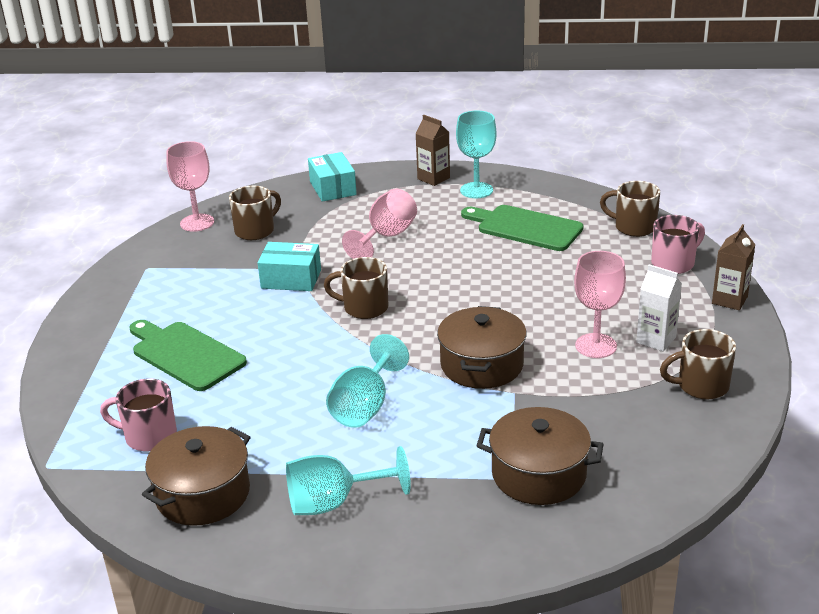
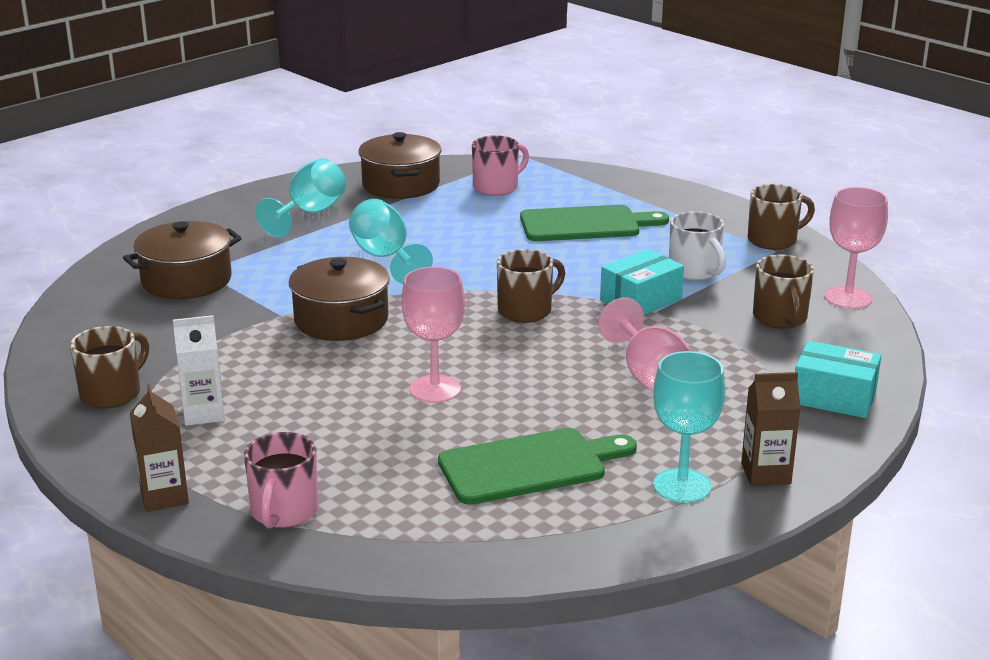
camera: 130 degrees right, 5 degrees down
pink goblet [574,251,626,358] -> pink goblet moved to [401,267,465,403]
brown mug [600,181,660,237] -> brown mug moved to [748,184,815,250]
none -> white mug [669,211,726,280]

